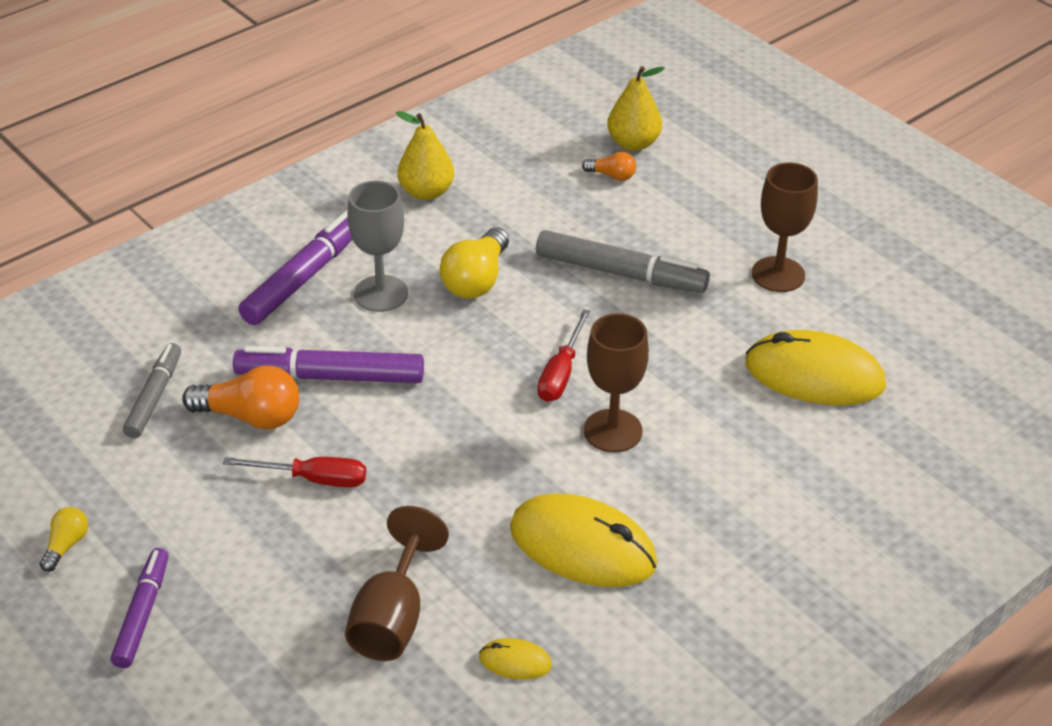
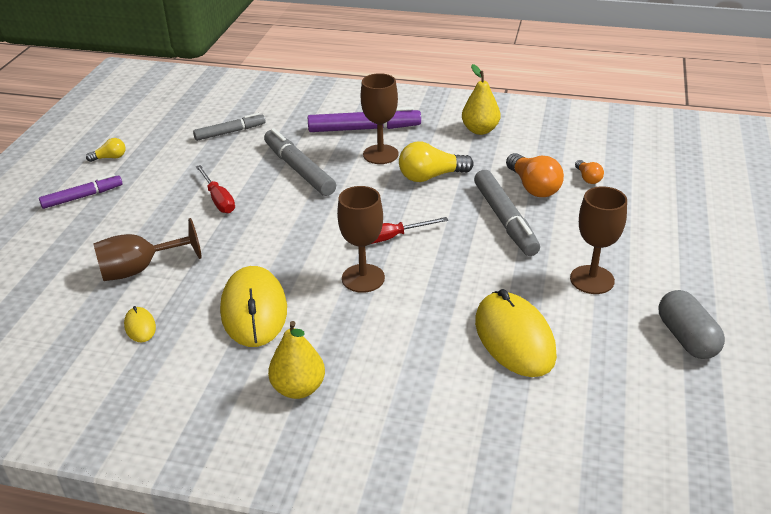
camera: 55 degrees right, 5 degrees down
orange light bulb [182,366,299,429] -> orange light bulb moved to [506,153,564,197]
purple marker [233,346,424,383] -> grey marker [264,128,336,196]
grey goblet [348,181,408,312] -> brown goblet [361,73,399,164]
yellow pear [607,66,665,151] -> yellow pear moved to [268,321,325,399]
none -> grey capsule [659,290,725,359]

